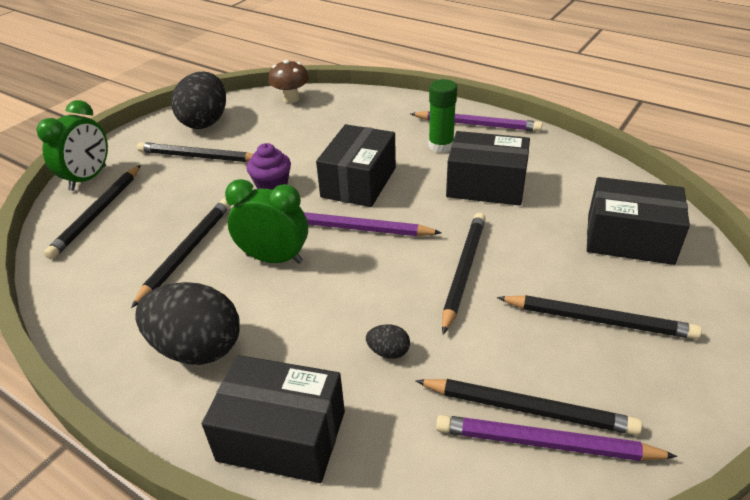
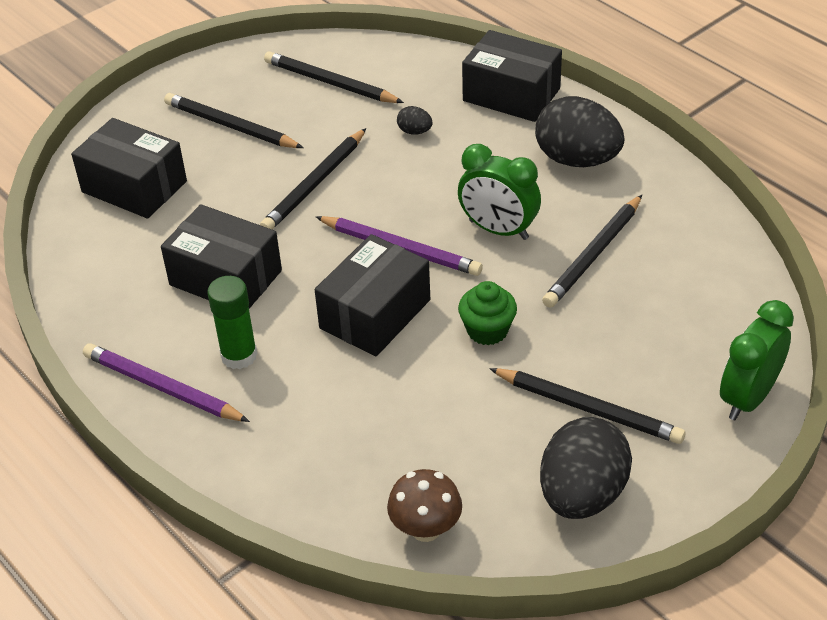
camera: 165 degrees left, 5 degrees up
black pencil [44,165,141,259] -> none
purple cupcake [247,143,291,190] -> green cupcake [458,281,517,345]
purple pencil [436,415,677,461] -> none

